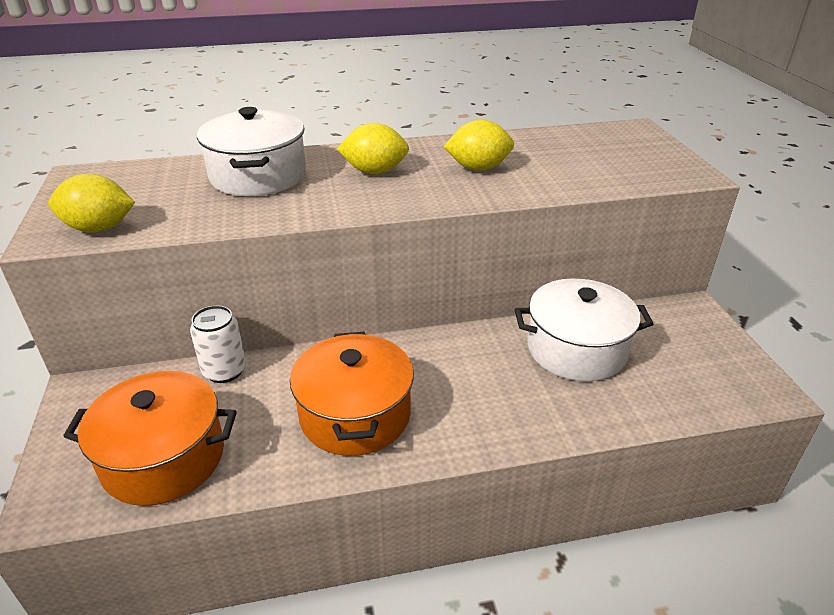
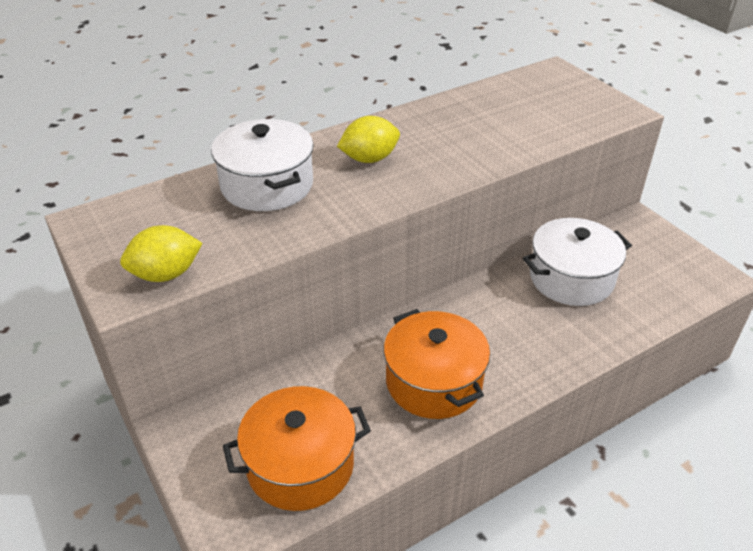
camera: 20 degrees left, 5 degrees up
white can [190,305,246,383] -> none
yellow lemon [444,120,514,170] -> none

